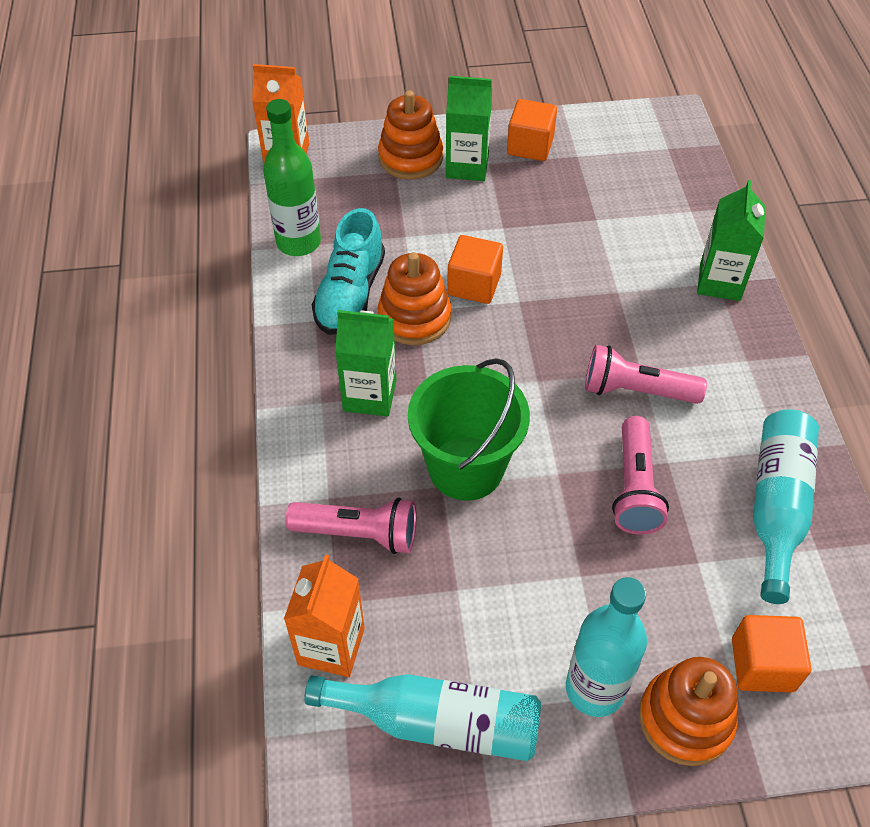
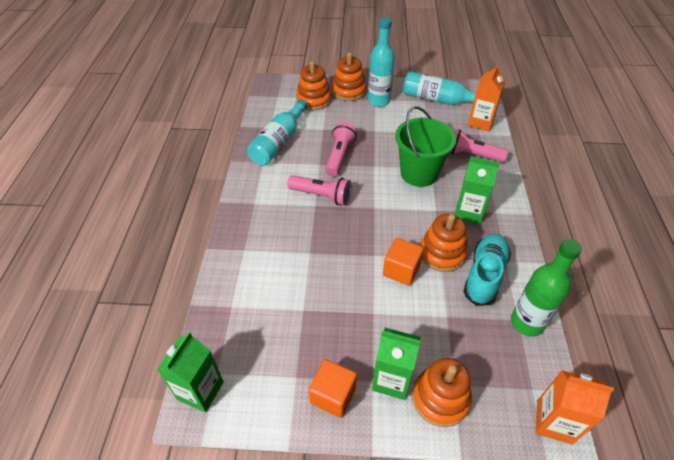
camera: 170 degrees left, 5 degrees down
green carton [697,180,766,301] -> green carton moved to [157,332,224,412]
orange cube [732,615,811,693] -> orange stacking toy [296,61,331,110]

